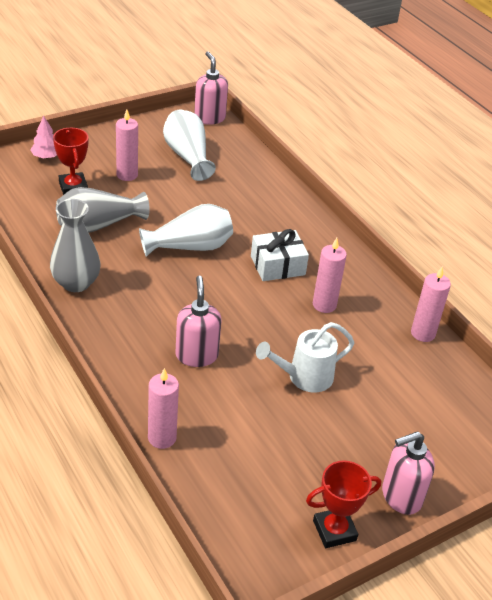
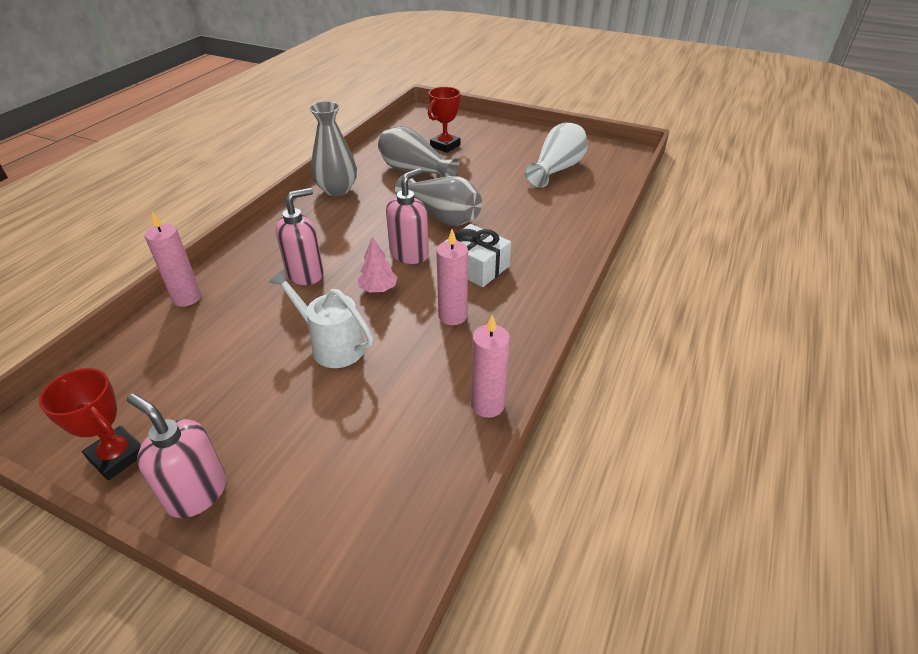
camera: 60 degrees right, 0 degrees up
pink tree [30,116,57,159] -> pink tree moved to [357,237,398,292]
pink candle [116,110,138,181] -> none
white vase [139,204,233,257] -> grey vase [395,174,482,226]
pink soap dispenser [194,51,228,125] -> pink soap dispenser moved to [386,168,429,264]

